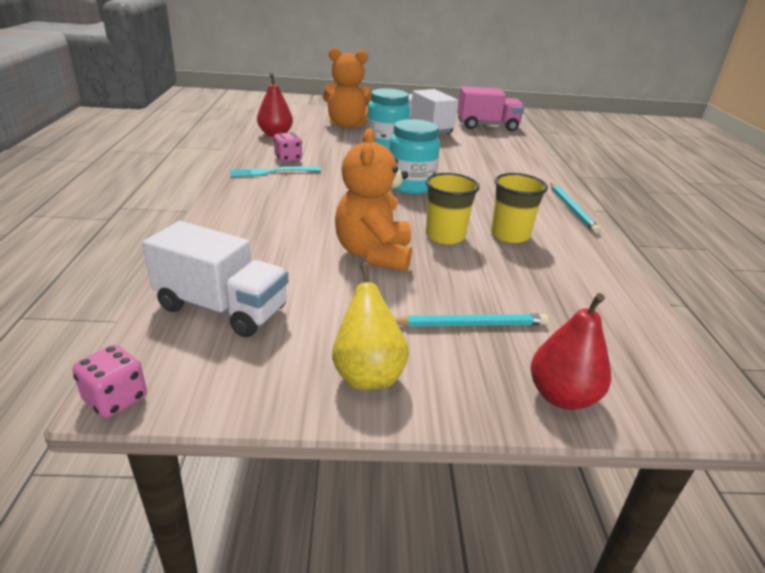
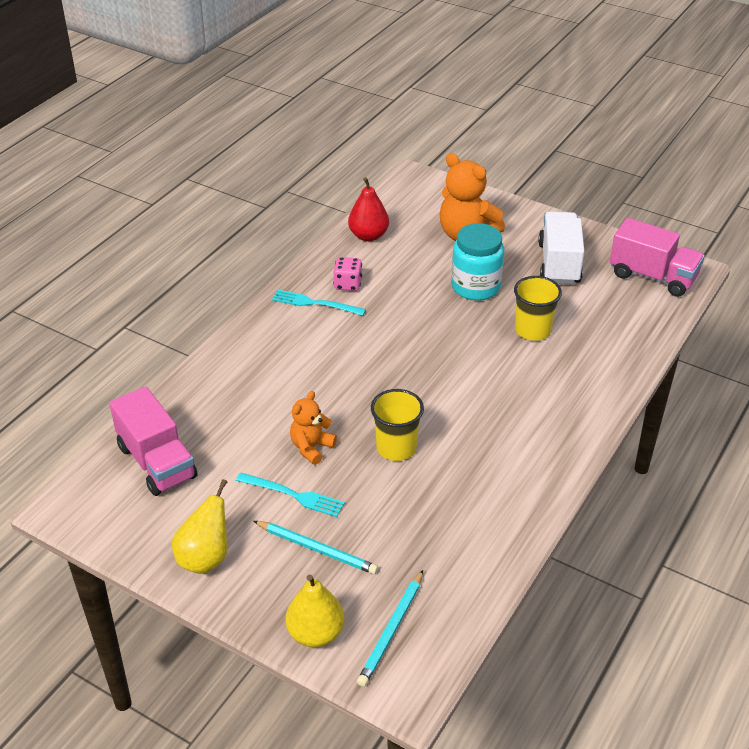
camera: 35 degrees right, 10 degrees up
pink dice [72,345,147,418] -> none
white truck [143,221,288,337] -> pink truck [109,386,197,496]
orange teddy bear [335,128,412,272] -> orange teddy bear [290,391,337,465], size x0.58
turquoise jar [389,119,440,194] -> none
yellow cup [491,173,548,243] -> yellow cup moved to [514,276,562,341]
red pear [531,293,611,410] -> yellow pear [286,574,344,648]
turquoise pencil [550,183,601,234] -> turquoise pencil moved to [357,570,423,687]
none -> turquoise fork [236,472,345,517]

